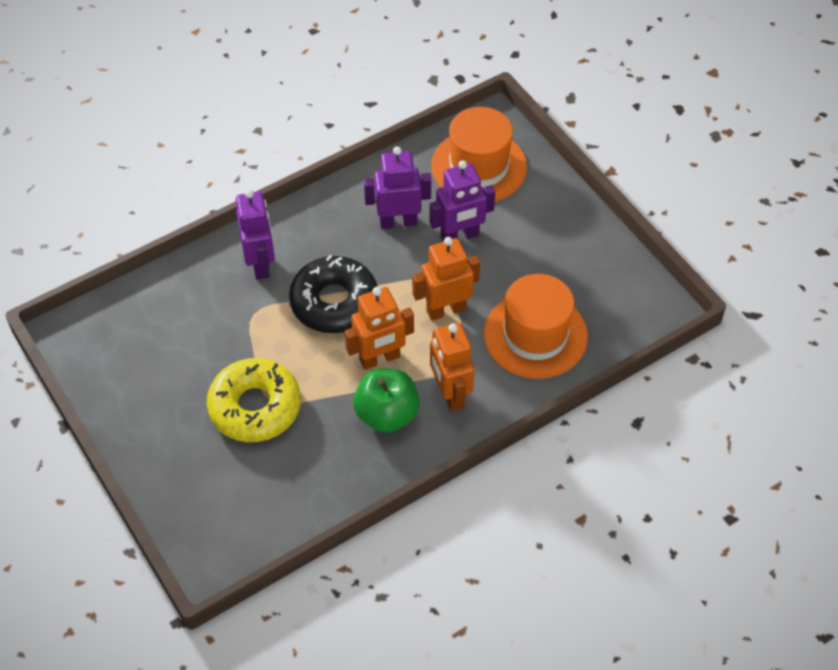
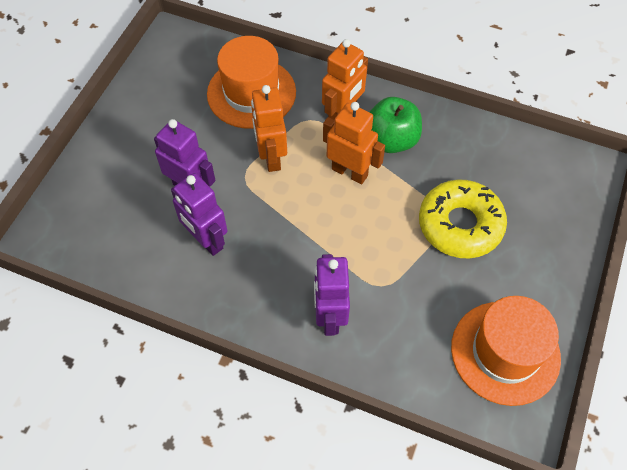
camera: 125 degrees left, 5 degrees up
purple robot [236,189,275,280] -> purple robot turned 45 degrees counterclockwise [314,254,350,336]
black donut [289,255,378,333] -> none
orange robot [412,237,480,320] -> orange robot turned 45 degrees clockwise [251,85,287,172]
orange hat [431,107,527,202] -> orange hat moved to [451,296,561,406]

